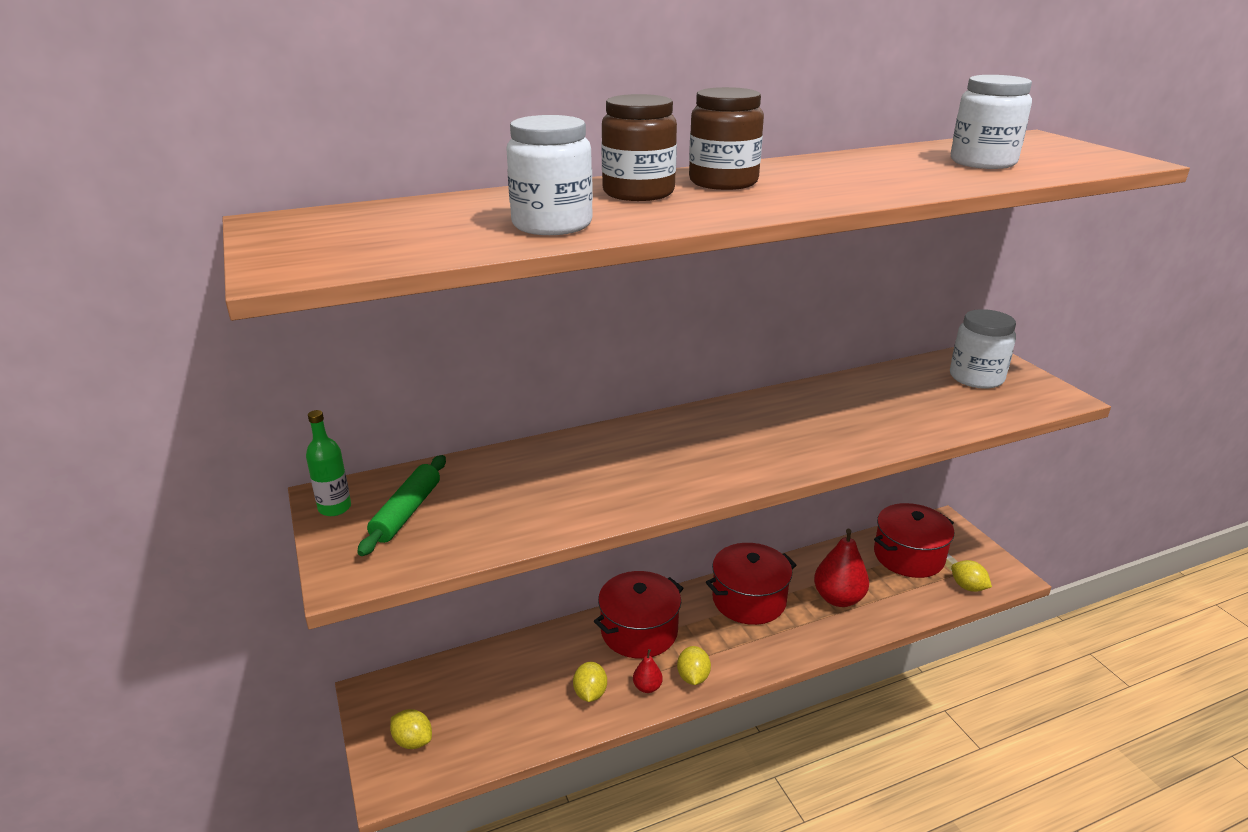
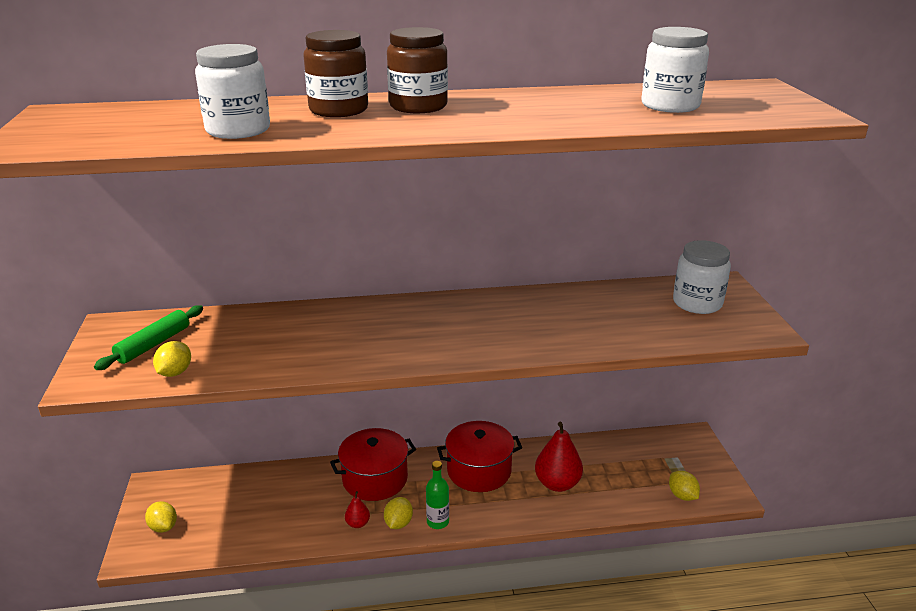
camera: 15 degrees right, 0 degrees up
green bottle [306,410,351,516] -> green bottle moved to [426,461,449,529]
yellow lemon [573,662,607,702] -> yellow lemon moved to [153,341,191,377]
red pot [874,503,954,578] -> none

